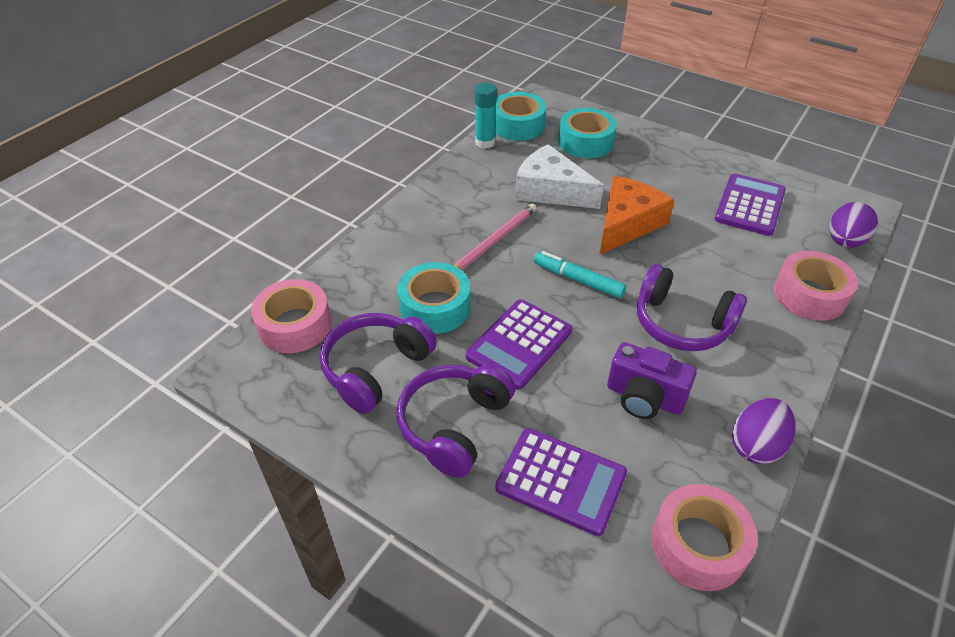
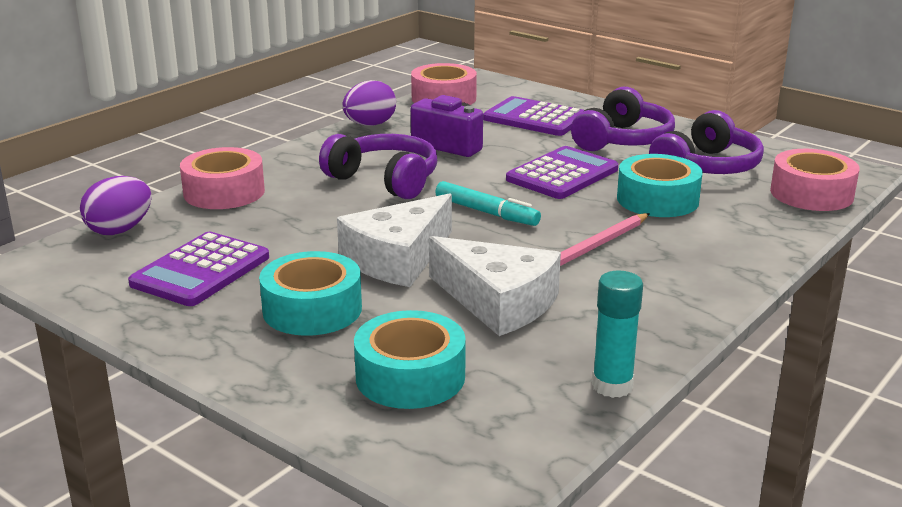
camera: 175 degrees left, 20 degrees down
turquoise tape [495,92,546,141] -> turquoise tape moved to [259,251,362,336]
orange cheese [599,176,675,255] -> white cheese [337,193,452,287]

